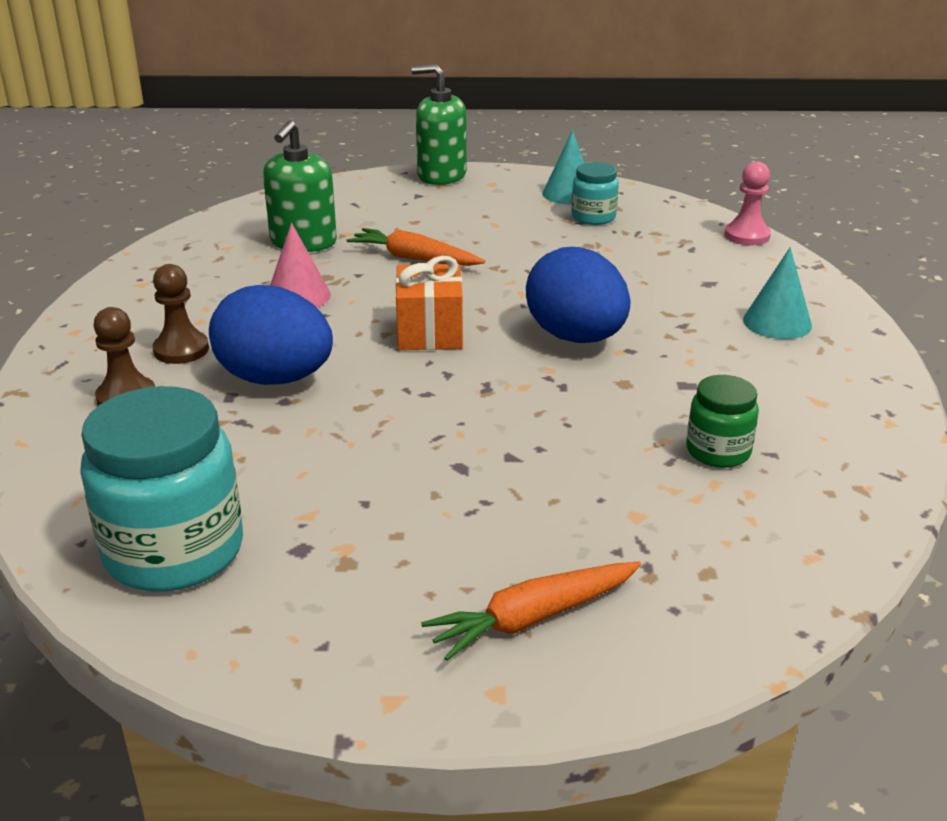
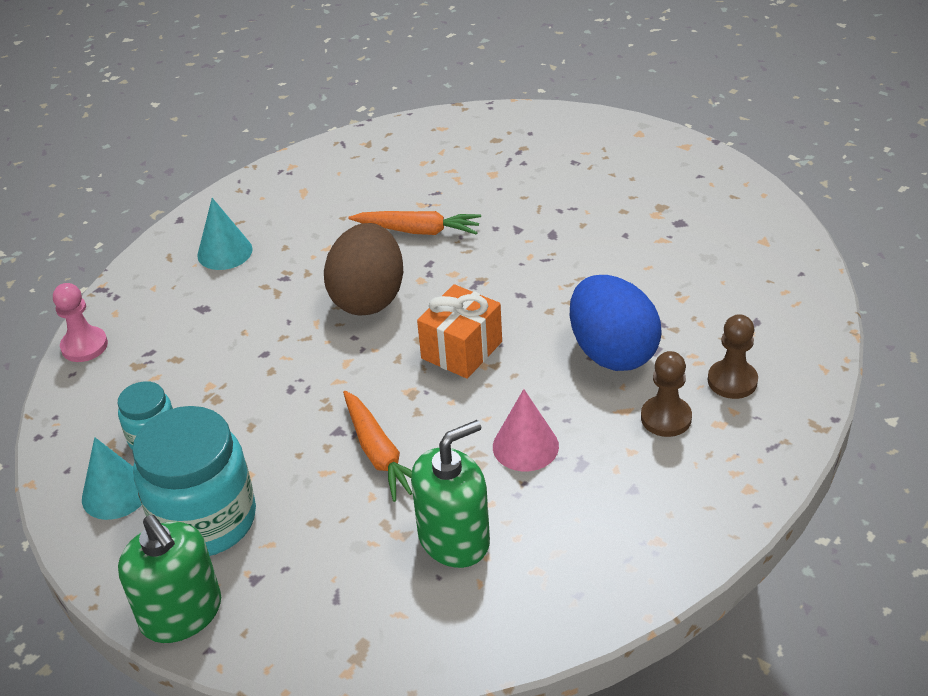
camera: 140 degrees left, 10 degrees up
turquoise jar [80,386,243,592] -> turquoise jar moved to [132,406,256,556]
orange carrot [421,562,641,661] -> orange carrot moved to [349,211,481,235]
blue egg [526,247,630,343] -> brown egg [324,223,403,315]
green jar [686,375,759,468] -> none

